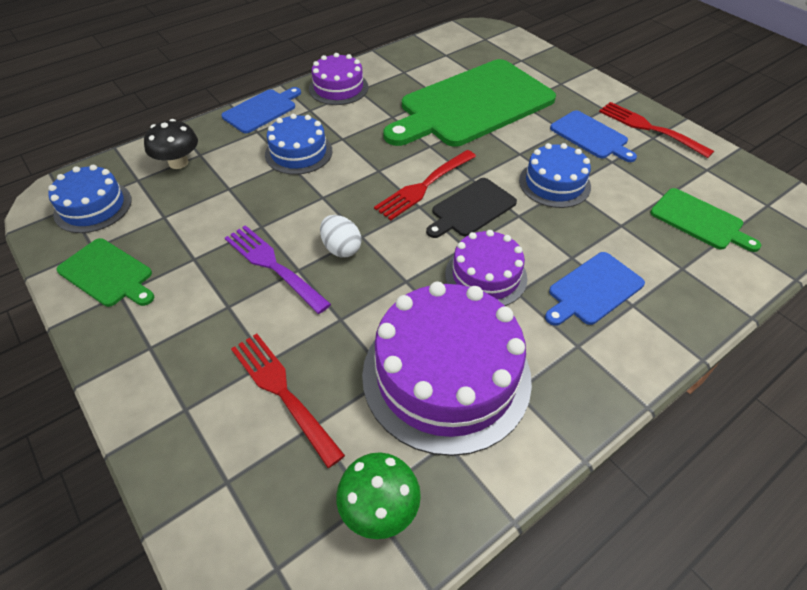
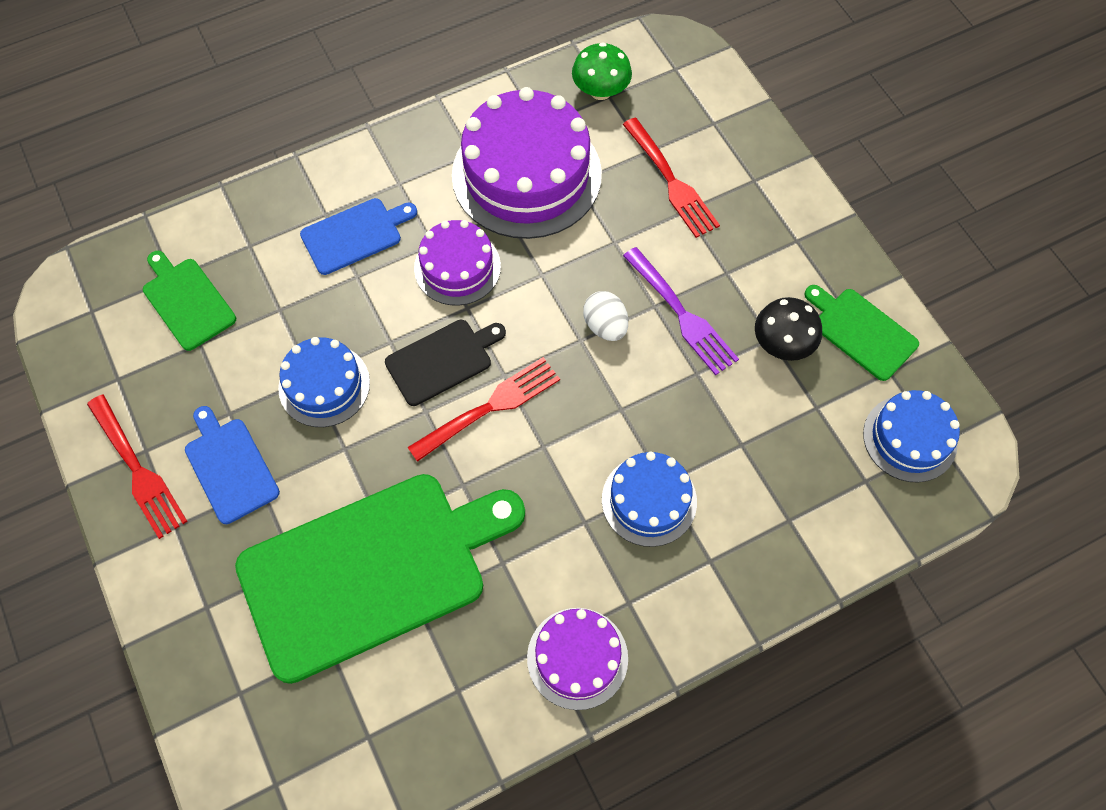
camera: 170 degrees left, 15 degrees up
black mushroom [144,119,198,169] -> black mushroom moved to [755,297,822,361]
blue cutting board [221,87,301,133] -> none

